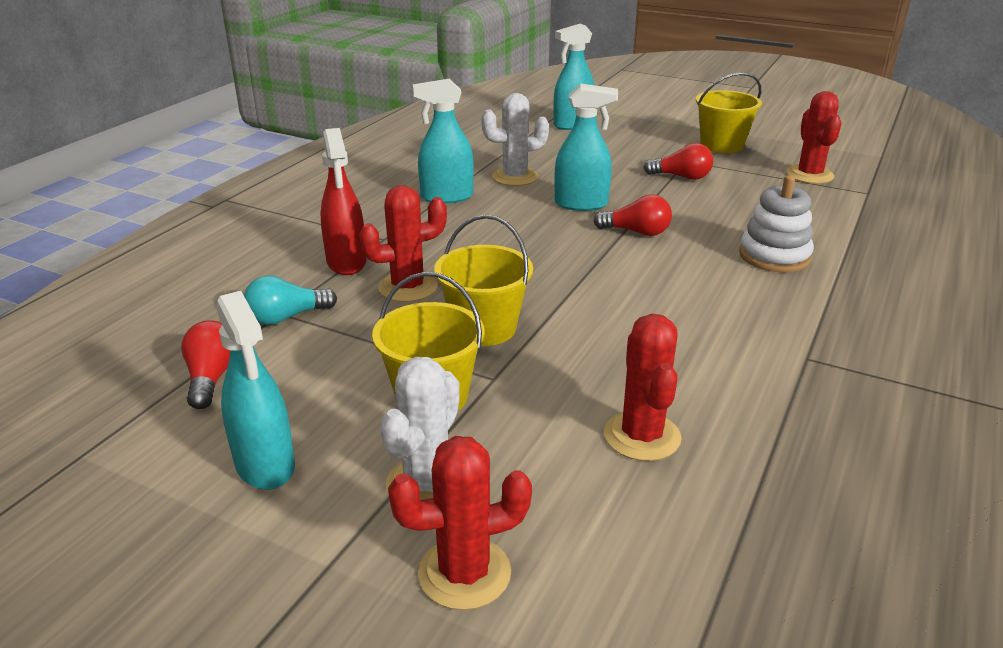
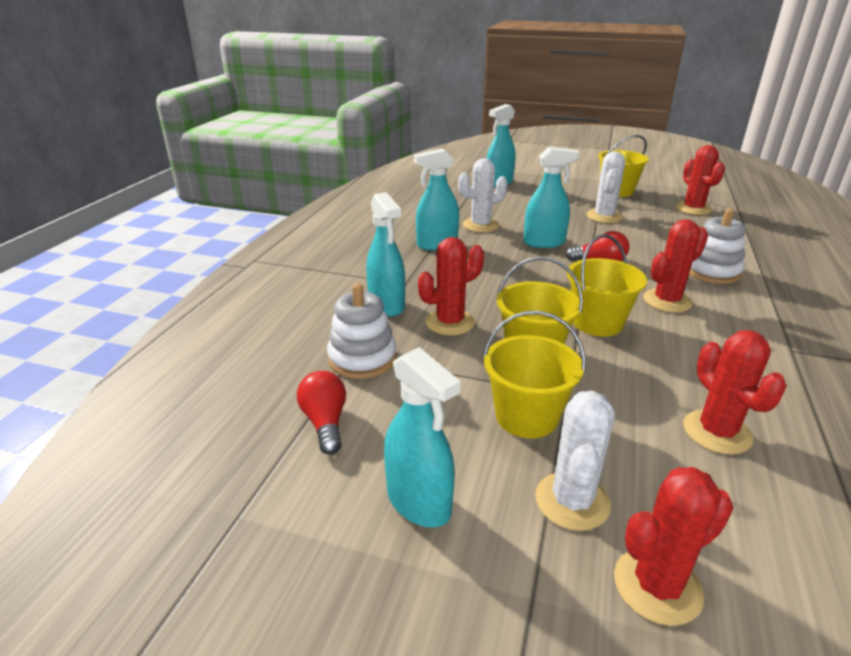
camera: 10 degrees left, 0 degrees up
turquoise light bulb [244,275,337,325] -> white stacking toy [327,283,397,379]
red spray bottle [321,128,367,275] -> turquoise spray bottle [366,192,405,317]
red light bulb [643,143,713,180] -> white cactus [587,151,625,223]
none -> yellow bucket [567,234,647,337]
none -> red cactus [643,219,708,313]

